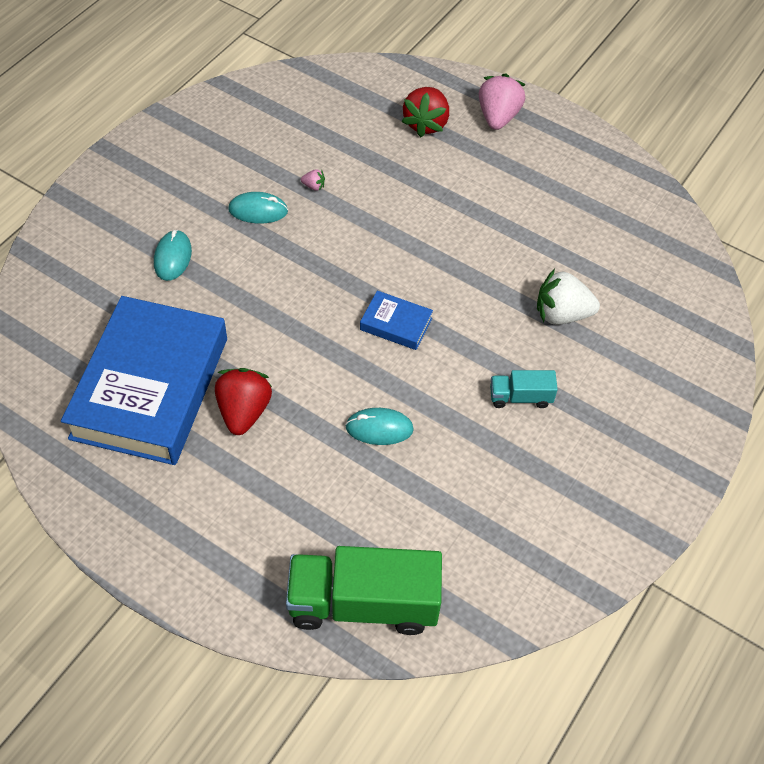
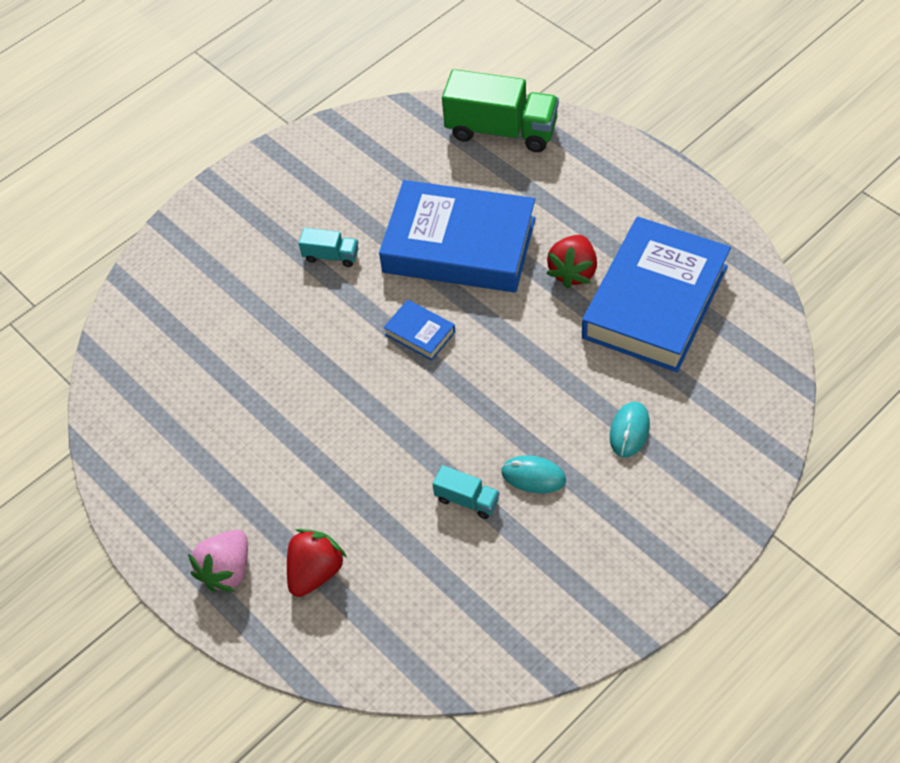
camera: 160 degrees left, 0 degrees up
pink strawberry [301,169,325,191] -> turquoise truck [433,465,500,519]
turquoise mouse [345,408,414,445] -> blue book [379,180,536,292]
white strawberry [537,269,600,325] -> none

